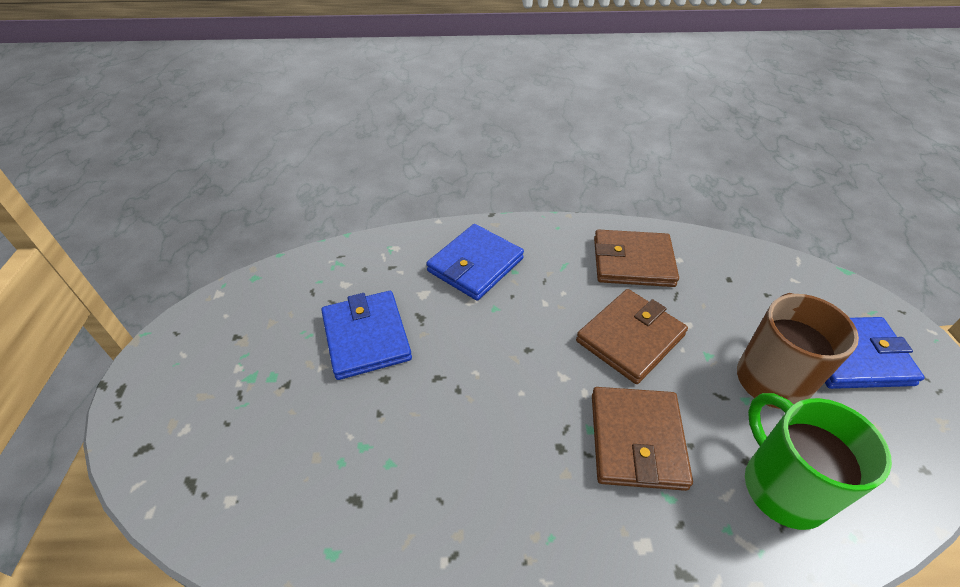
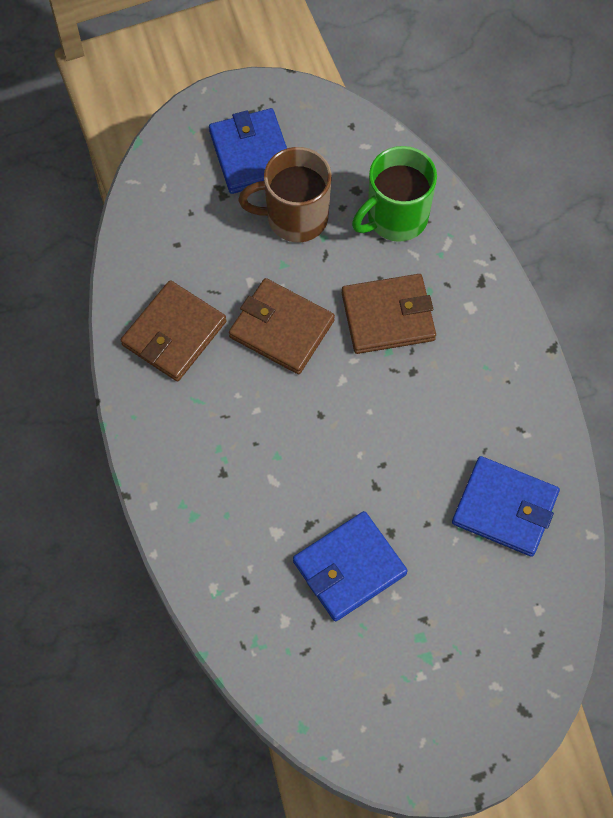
camera: 105 degrees left, 20 degrees up
blue wallet [426,224,524,301] -> blue wallet moved to [452,456,560,557]
brown wallet [594,230,679,287] -> brown wallet turned 45 degrees clockwise [121,280,226,381]

